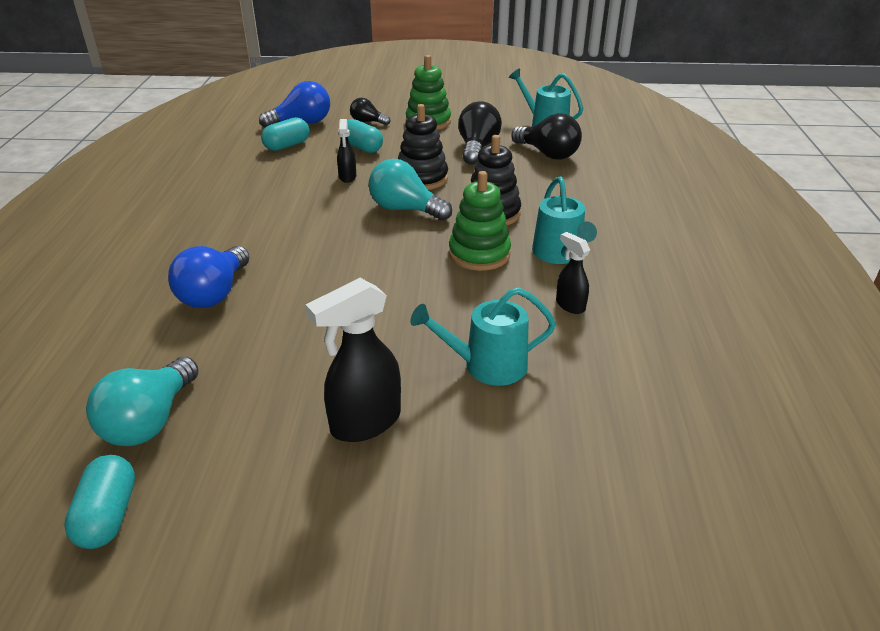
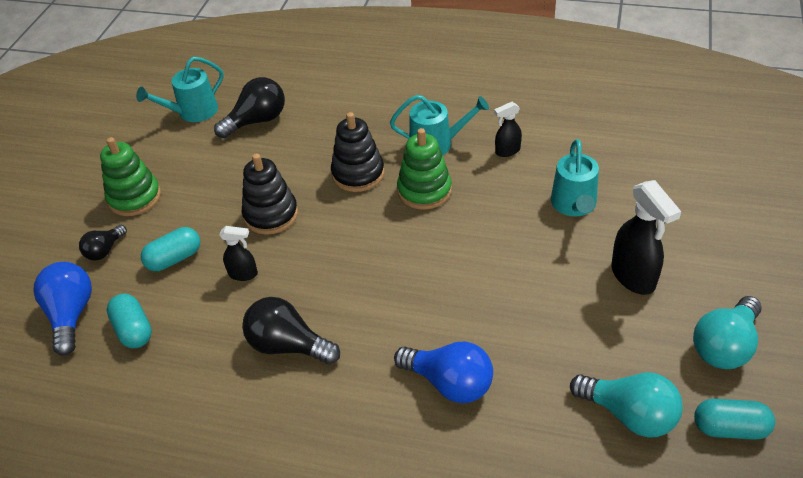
camera: 75 degrees left, 10 degrees up
turquoise light bulb [369,159,452,221] -> turquoise light bulb moved to [693,296,762,369]
black light bulb [458,101,502,165] -> black light bulb moved to [242,297,340,364]

